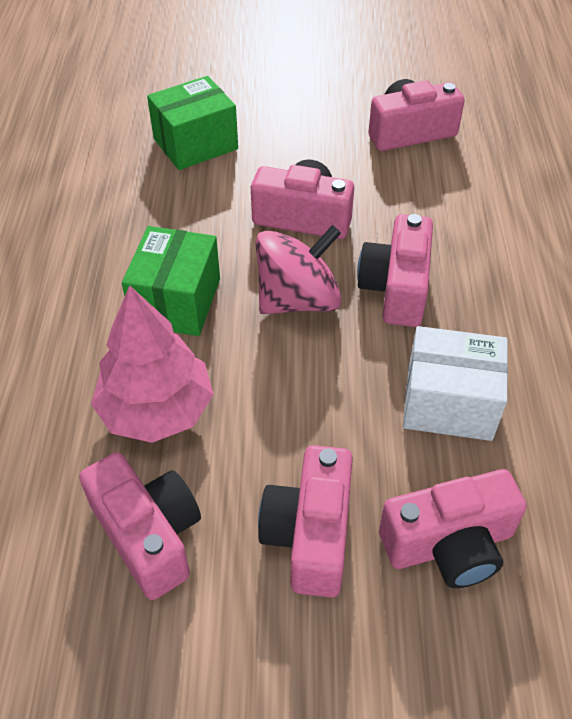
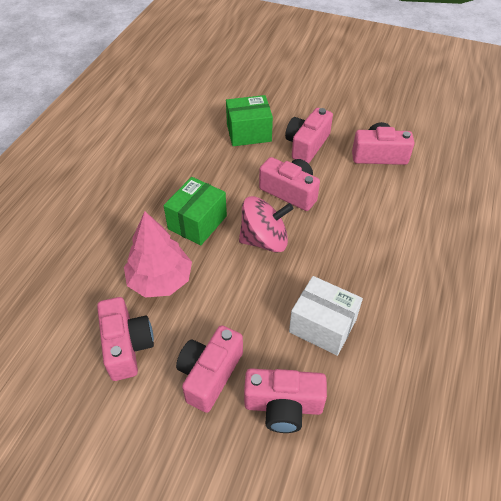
camera: 20 degrees right, 0 degrees up
pink camera [357,214,433,327] -> pink camera moved to [285,108,333,163]

